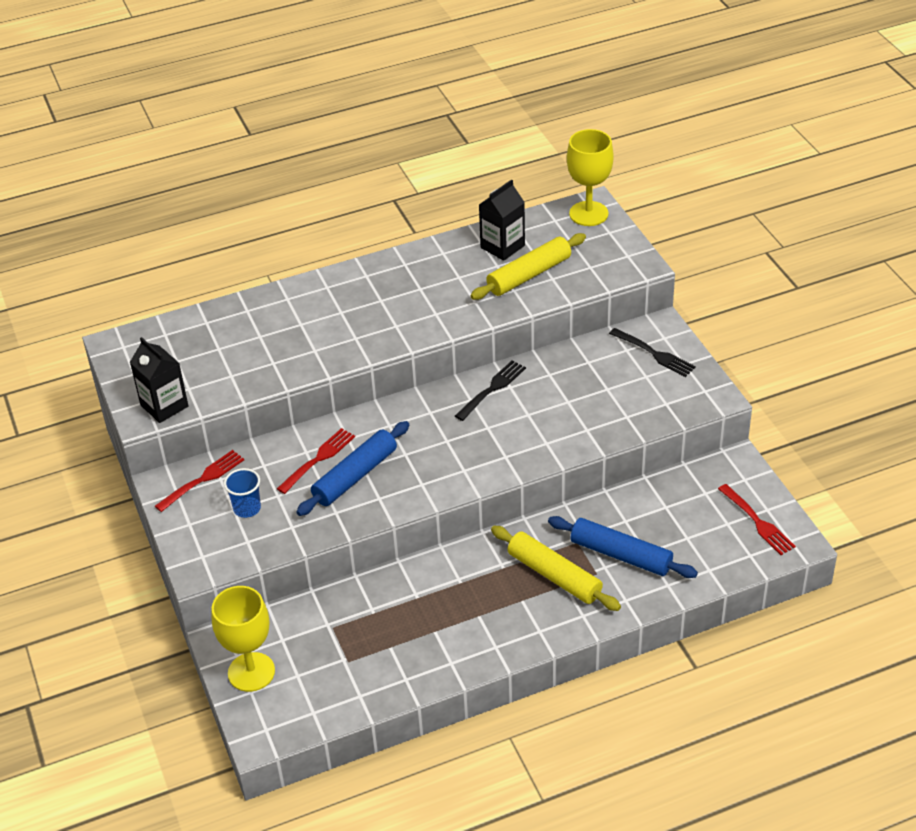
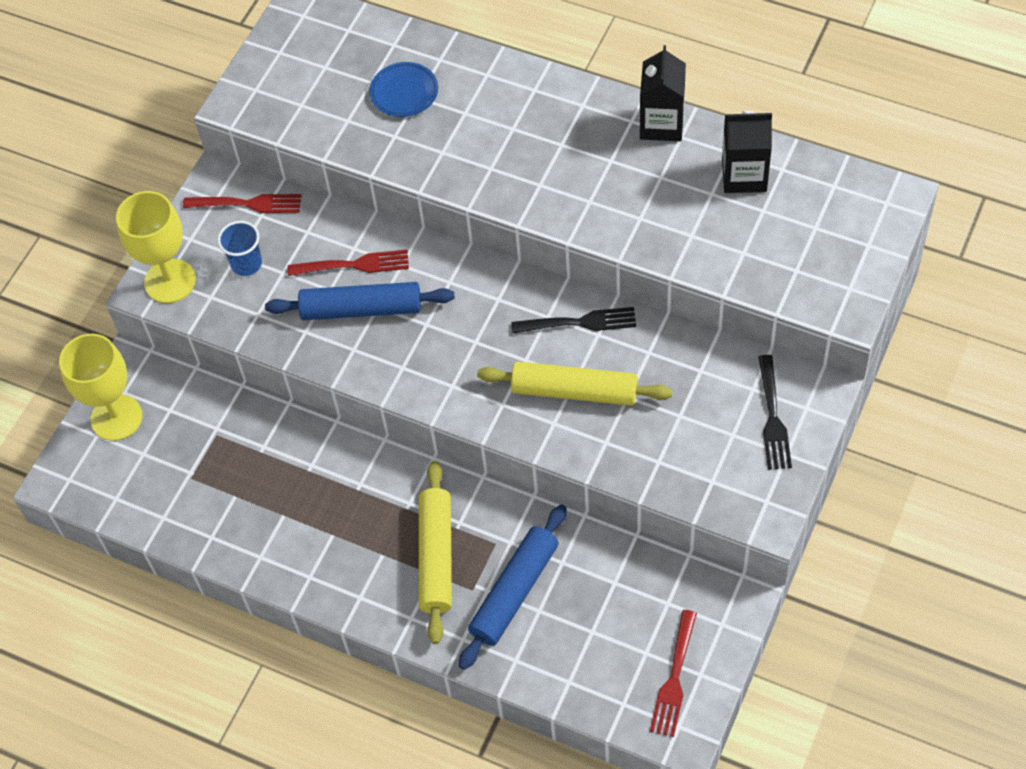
camera: 50 degrees right, 15 degrees up
black carton [130,337,188,423] -> black carton moved to [640,45,686,141]
yellow rolling pin [470,233,586,300] -> yellow rolling pin moved to [477,361,672,406]
blue rolling pin [548,516,698,578] -> blue rolling pin turned 45 degrees clockwise [459,505,567,670]
yellow goblet [567,129,614,226] -> yellow goblet moved to [116,191,196,303]
none -> blue plate [369,62,438,117]

